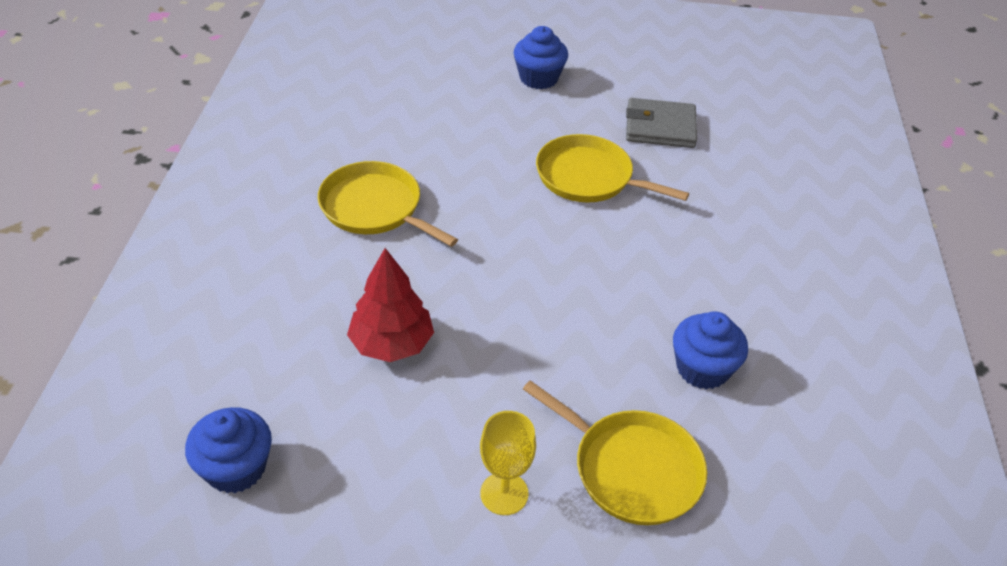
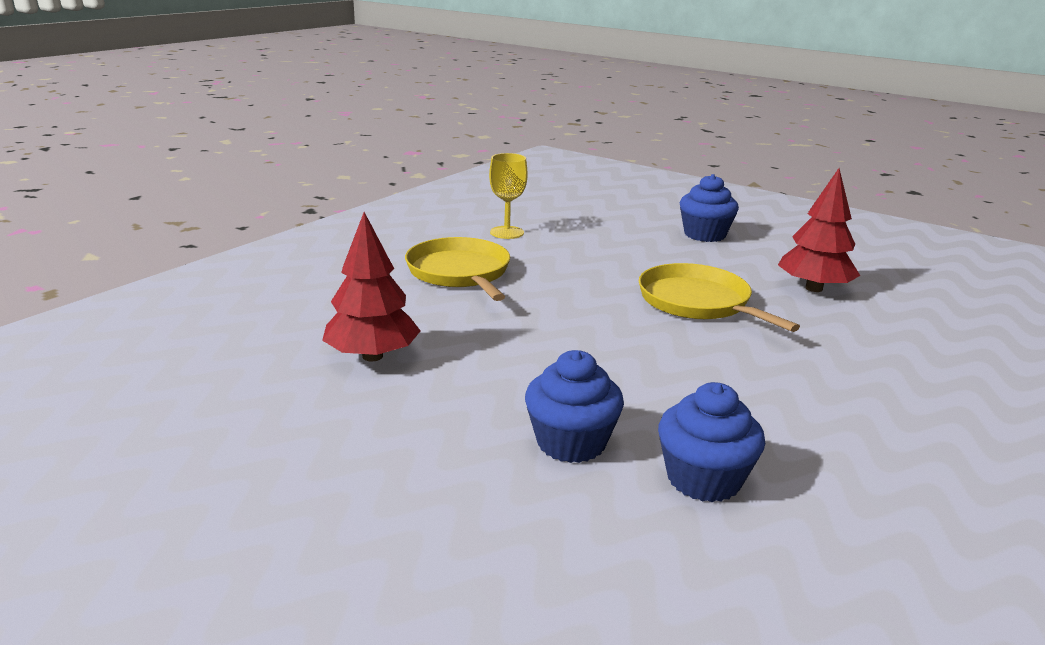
camera: 30 degrees right, 20 degrees down
blue cupcake [185,407,272,493] -> blue cupcake moved to [525,350,624,463]
yellow goblet [480,411,536,515] -> yellow goblet moved to [489,153,527,239]
yellow pan [523,380,707,525] -> none
grey wallet [626,98,697,148] -> red tree [778,168,860,292]

